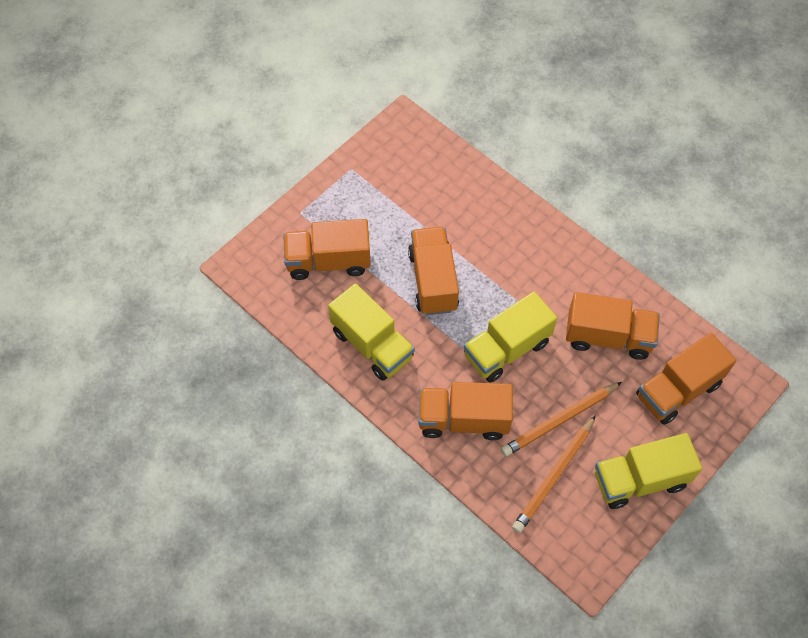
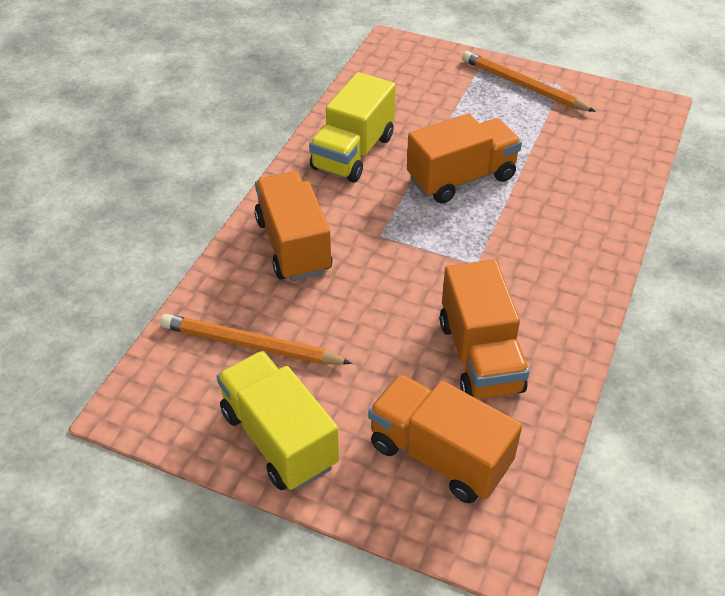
camera: 70 degrees right, 15 degrees down
orange truck [283,219,371,280] -> none
yellow truck [464,292,557,383] -> none
orange pencil [501,382,622,457] -> orange pencil moved to [462,51,596,112]

